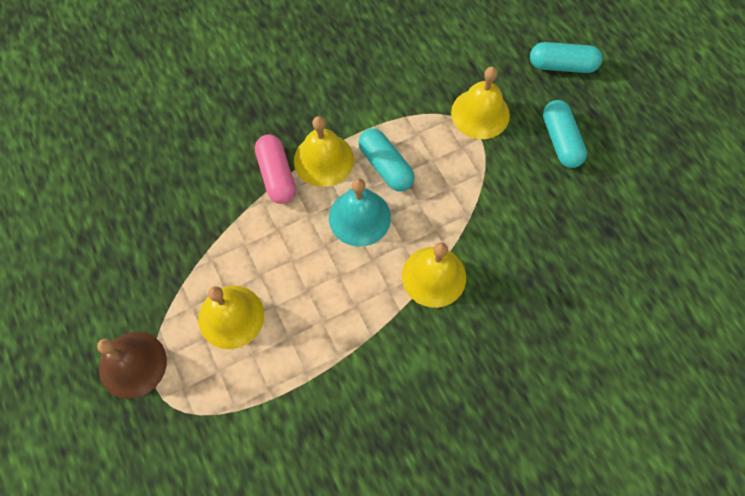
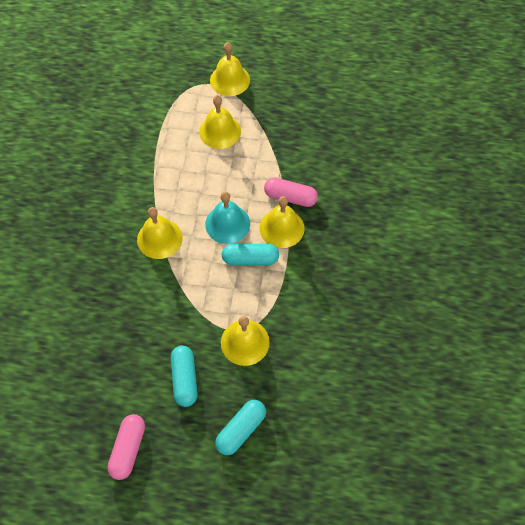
camera: 125 degrees right, 5 degrees down
brown bell [97,332,167,399] -> yellow bell [210,42,250,96]
turquoise capsule [543,100,587,168] -> turquoise capsule turned 60 degrees clockwise [171,346,198,407]
none -> pink capsule [107,414,145,480]

